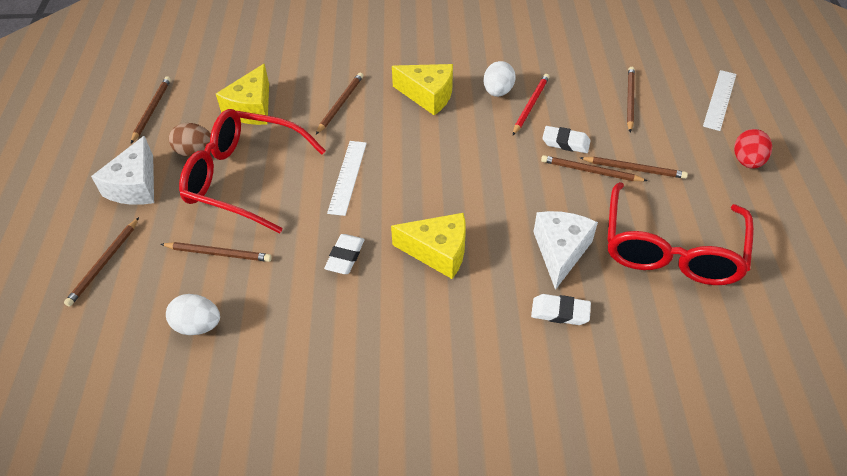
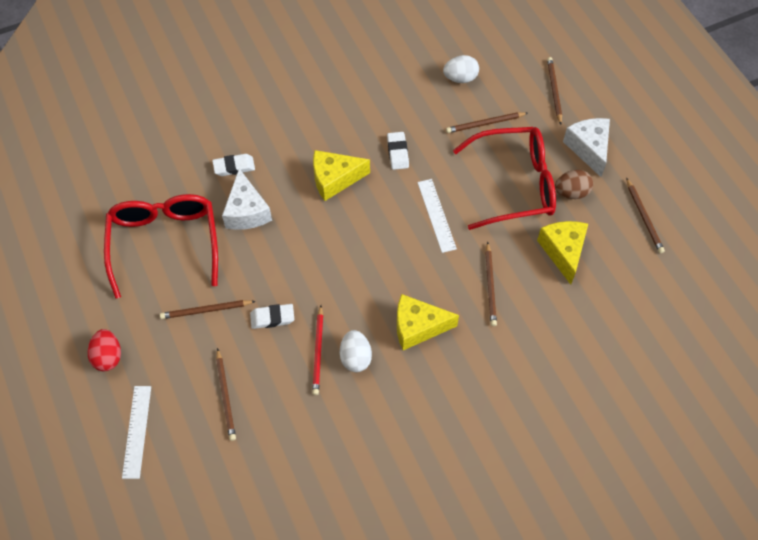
camera: 155 degrees right, 10 degrees up
brown pencil [541,155,648,181] -> none

